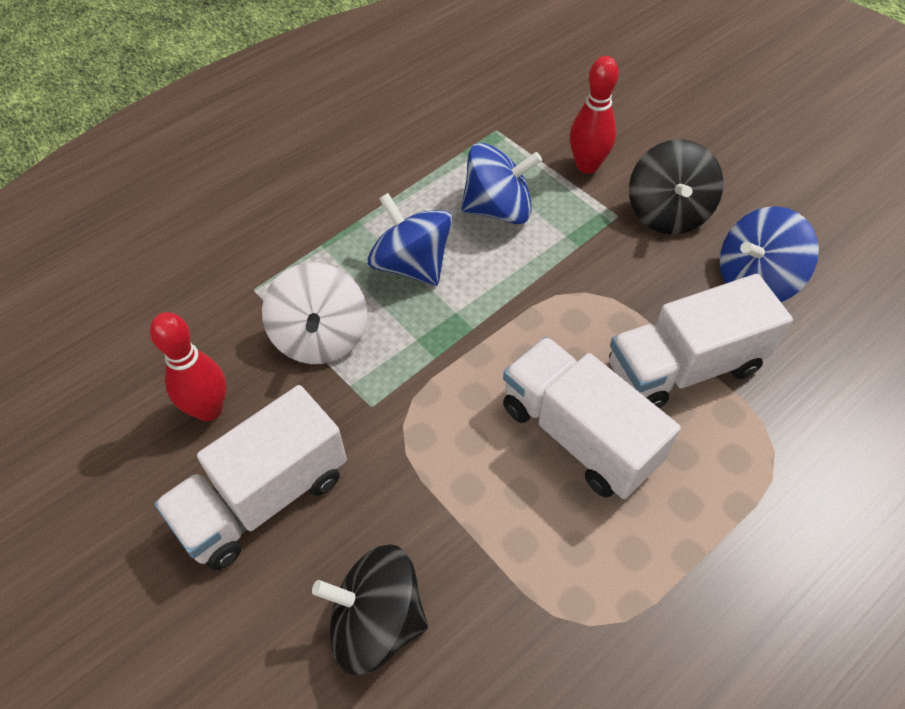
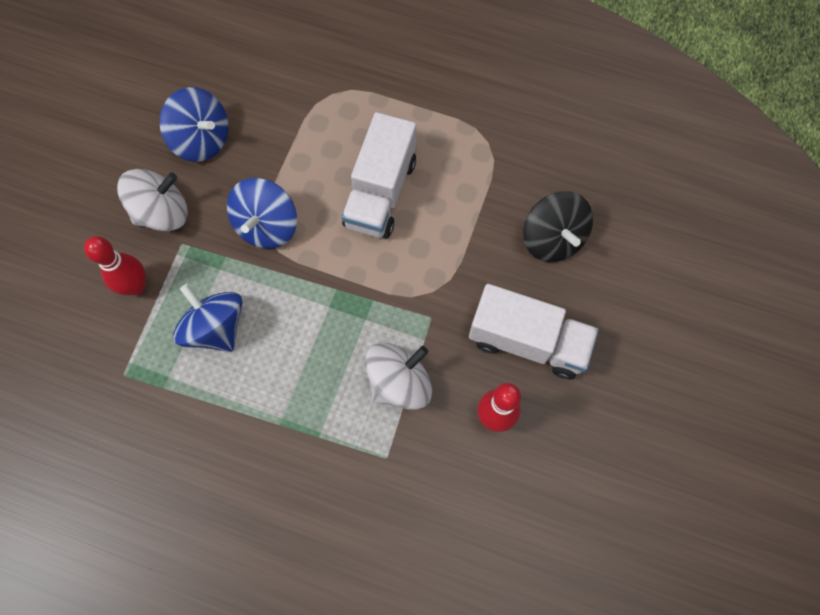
camera: 120 degrees left, 15 degrees up
blue spinning top [368,193,453,286] -> blue spinning top moved to [227,178,297,249]
white truck [609,274,793,408] -> none
black spinning top [629,139,723,234] -> white spinning top [117,169,188,231]

